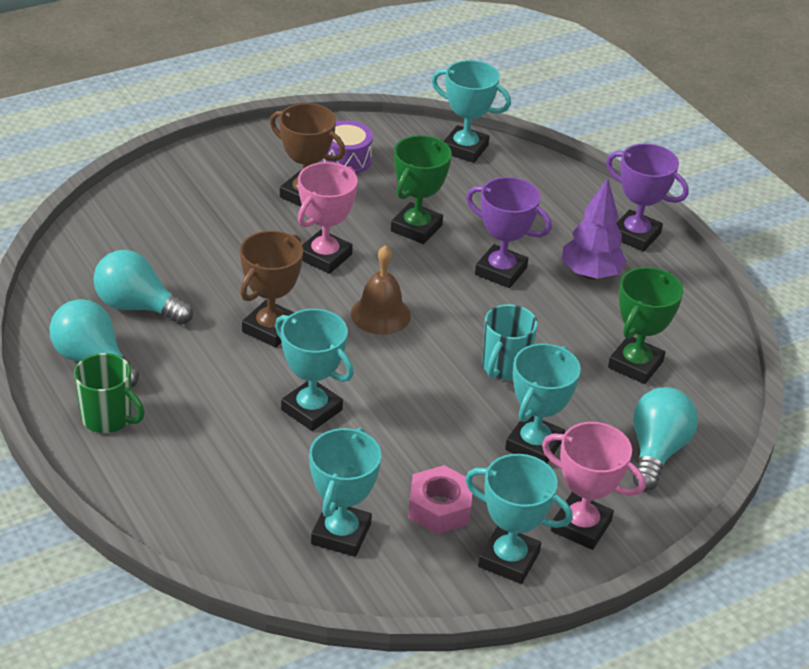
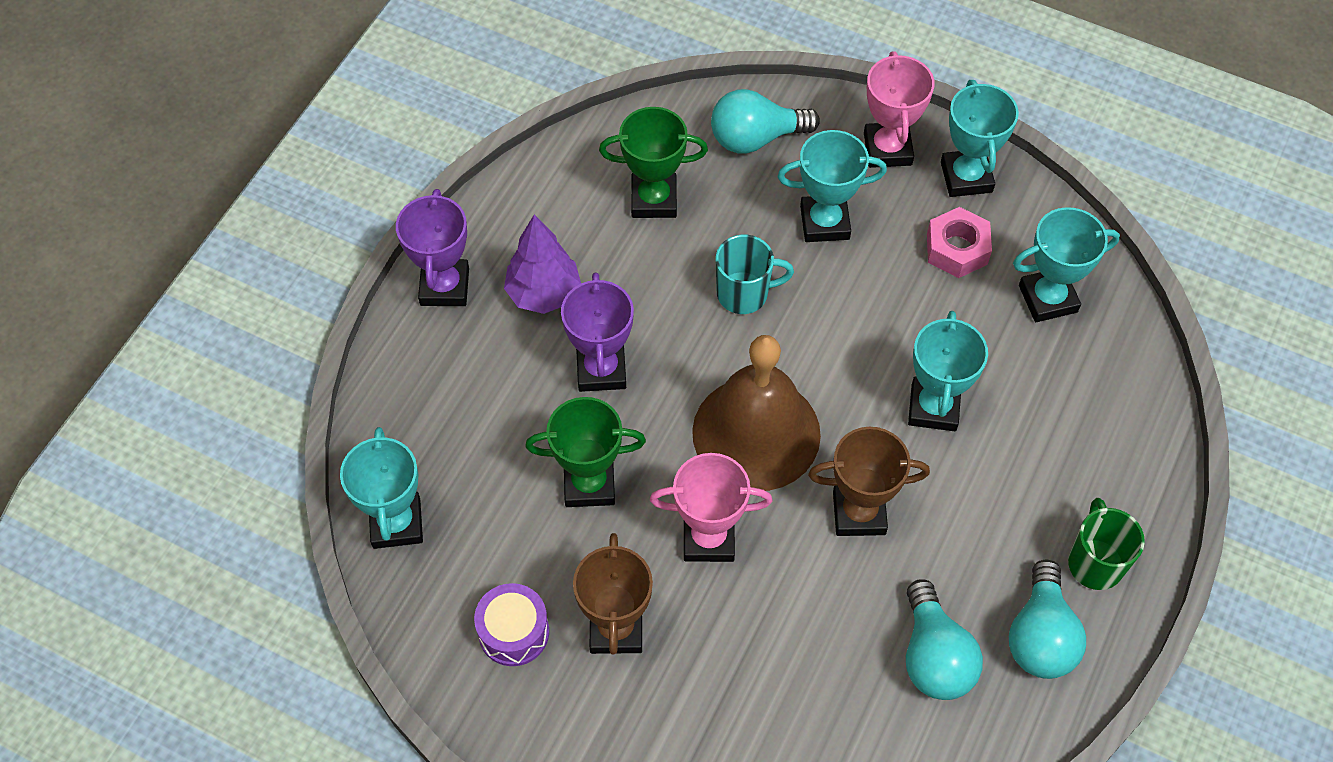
camera: 120 degrees left, 20 degrees up
brown bell [351,245,411,335] -> brown bell [692,335,821,491], size x1.81

